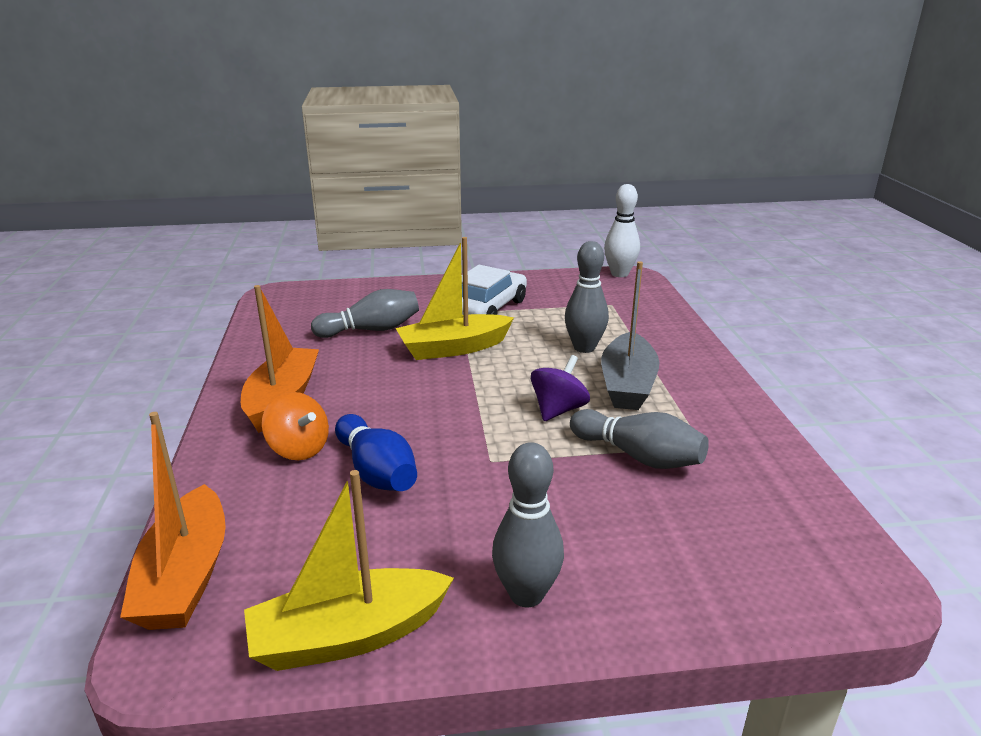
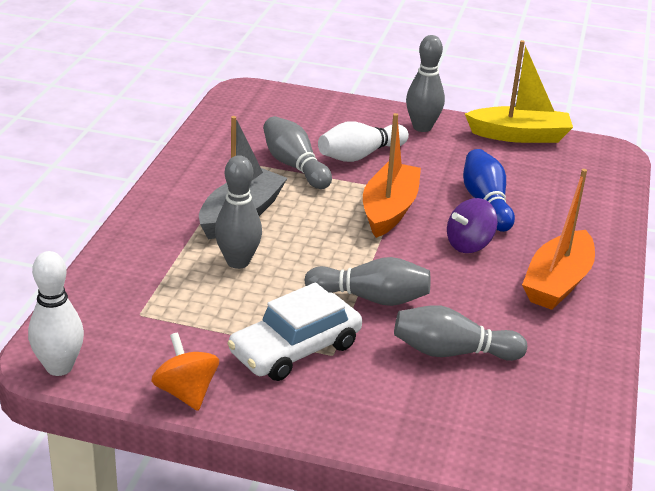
camera: 160 degrees left, 5 degrees up
orange boat [120,412,226,630] -> orange boat moved to [363,113,421,238]
orange spinning top [262,392,329,460] -> orange spinning top moved to [151,333,219,411]
yellow boat [396,237,514,360] -> grey bowling pin [304,257,430,306]
purple spinning top [531,355,590,421] -> purple spinning top moved to [447,198,498,253]
none -> white bowling pin [318,121,409,162]

